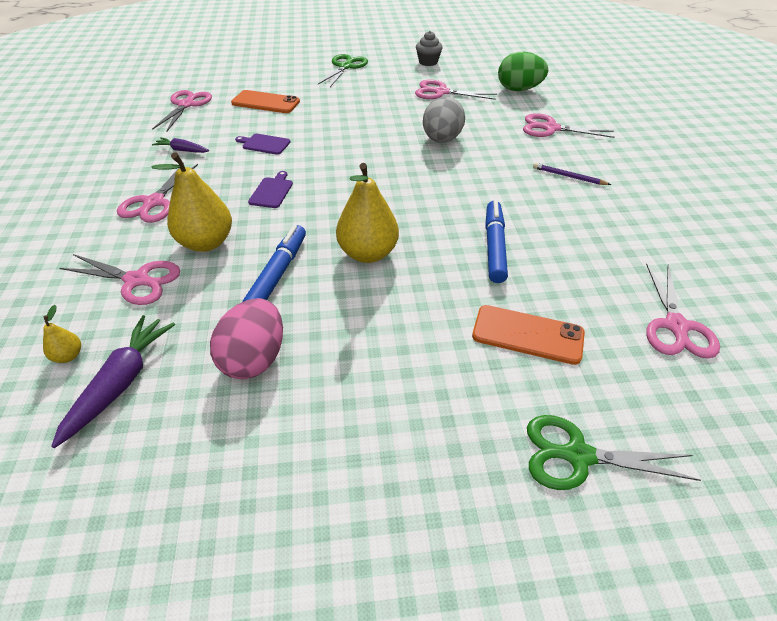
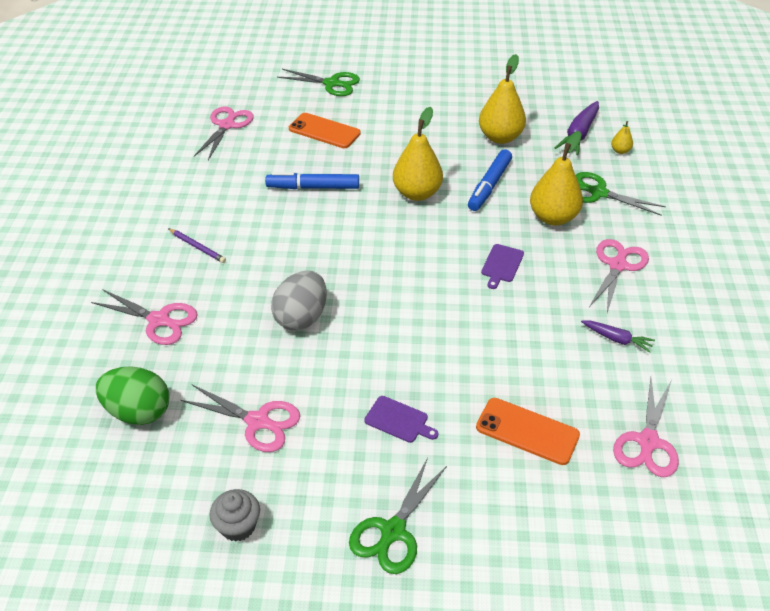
camera: 170 degrees left, 0 degrees up
pink scissors [60,254,180,305] -> green scissors [576,172,666,216]
pink egg [210,298,283,379] -> yellow pear [479,54,526,144]
purple cutting board [235,134,290,155] -> purple cutting board moved to [364,396,438,443]
blue marker [485,200,508,283] -> blue marker turned 75 degrees clockwise [265,172,359,189]

